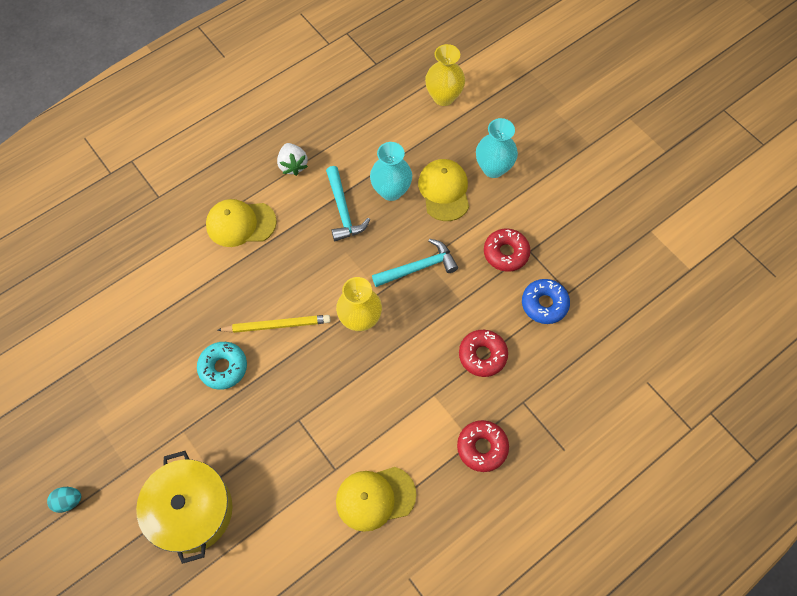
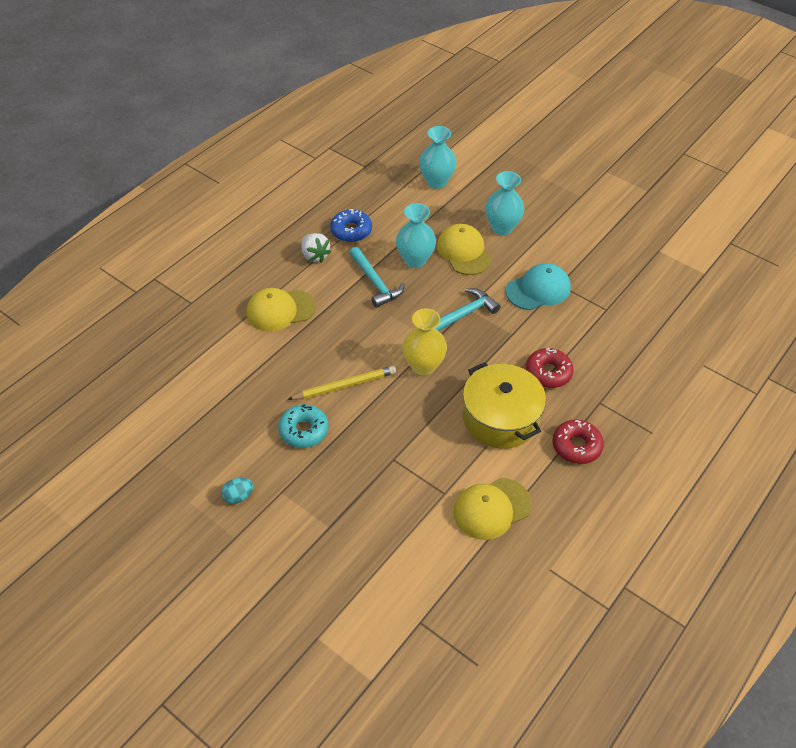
camera: 15 degrees left, 15 degrees down
turquoise egg [47,487,81,513] -> turquoise egg moved to [221,478,254,504]
yellow pot [136,451,233,564] -> yellow pot moved to [463,362,546,449]
yellow vase [425,44,465,106] -> turquoise vase [419,126,456,189]
red donut [484,228,531,272] -> turquoise cap [506,263,571,310]
blue donut [522,279,570,324] -> blue donut moved to [330,209,372,242]

